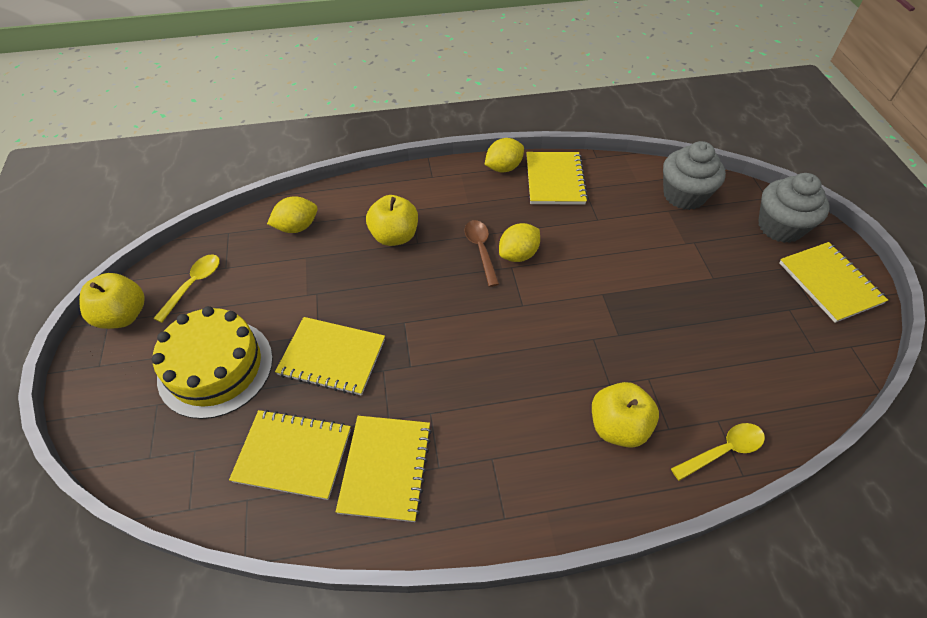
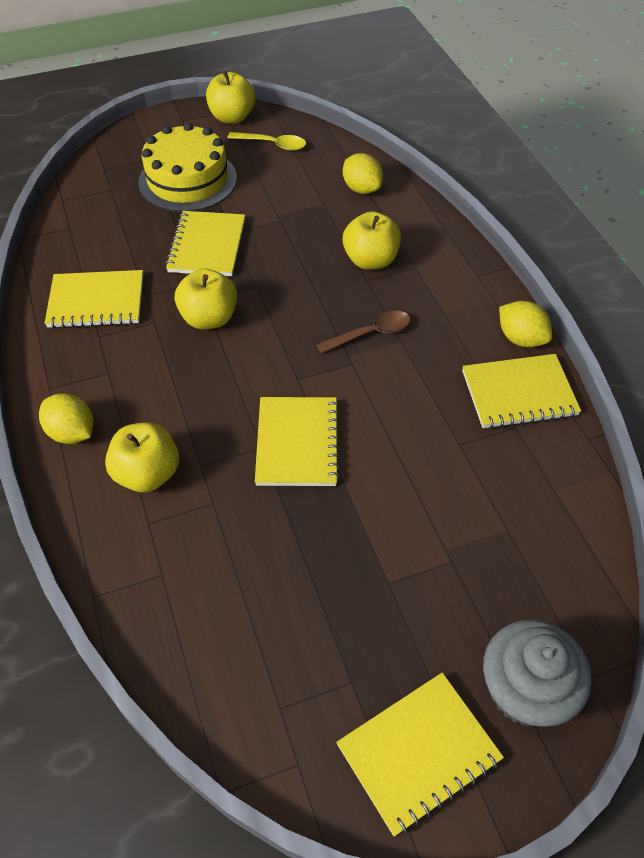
camera: 80 degrees right, 0 degrees up
yellow notebook [229,410,351,500] -> yellow notebook moved to [255,397,340,486]
yellow lemon [499,223,540,262] -> yellow lemon moved to [39,393,93,444]
grey cupcake [663,141,726,210] -> none
yellow spoon [671,423,765,481] -> none
none -> yellow apple [175,269,237,329]

